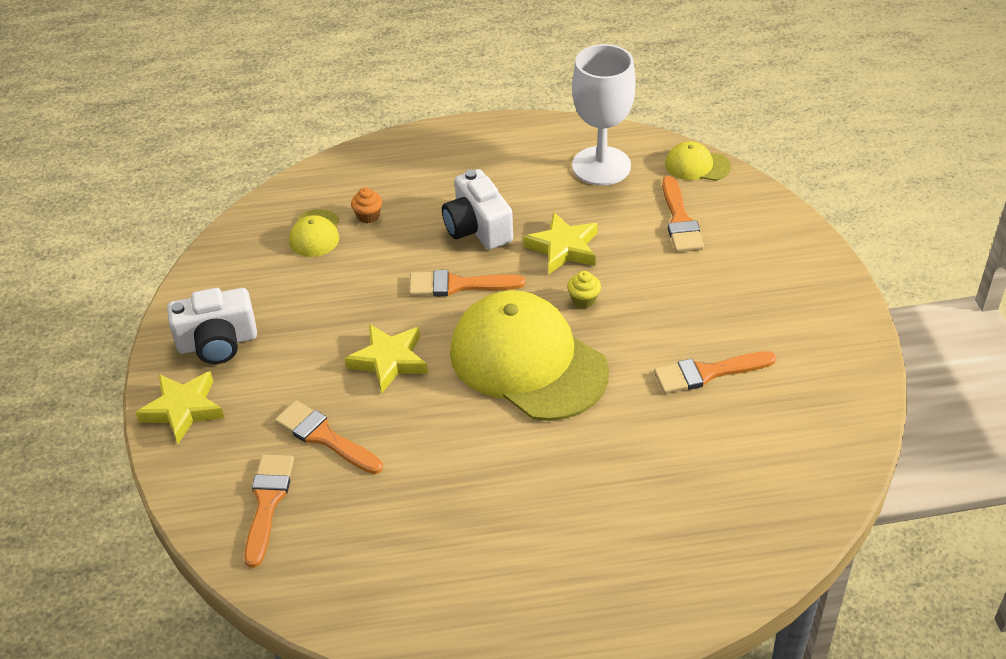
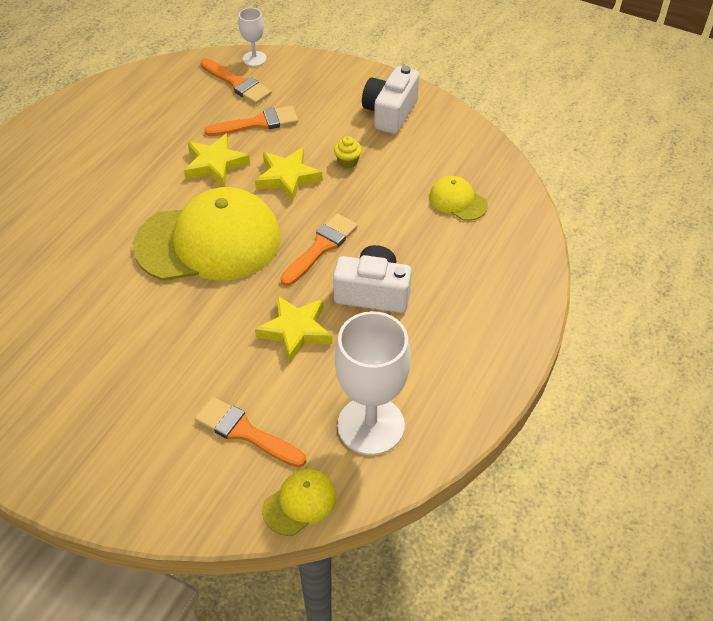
camera: 125 degrees right, 5 degrees up
yellow star [135,371,224,444] -> yellow star moved to [184,133,250,187]
orange cupcake [351,187,382,224] -> none
yellow cupcake [567,271,601,308] -> yellow cupcake moved to [334,136,362,168]
orange brush [654,351,776,394] -> none
none -> white goblet [238,8,267,66]

